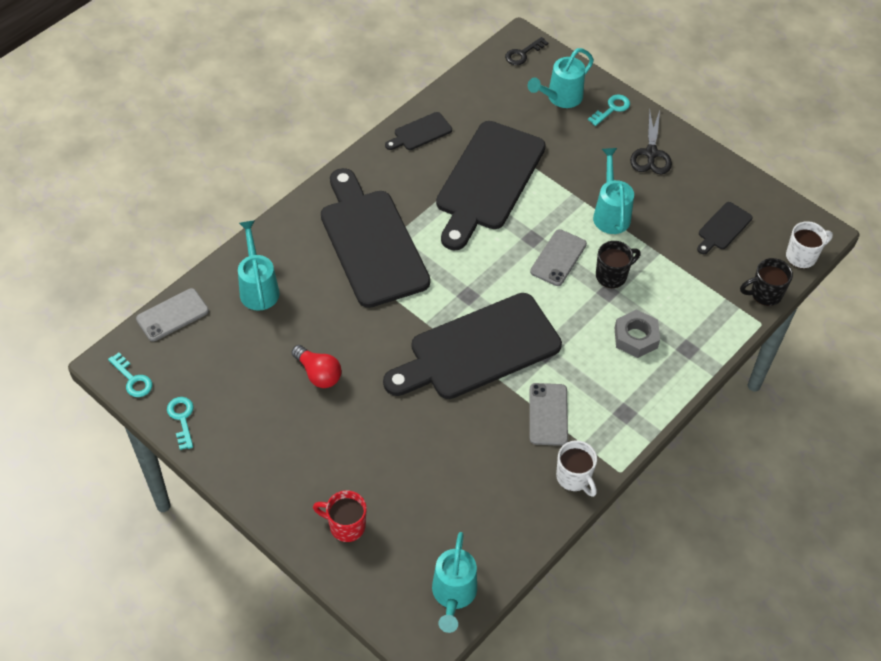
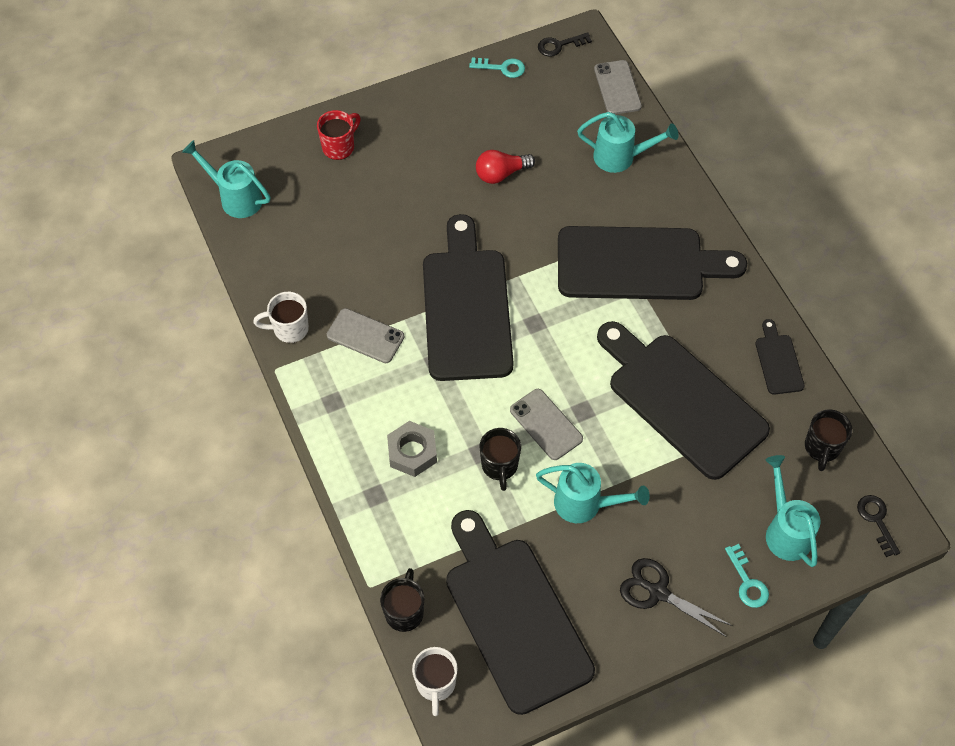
camera: 115 degrees right, 5 degrees up
turquoise key [108,353,152,397] -> black key [538,32,592,57]
black cutting board [697,202,753,254] -> black cutting board [446,510,595,715], size x2.32
none -> black mug [805,409,852,471]

